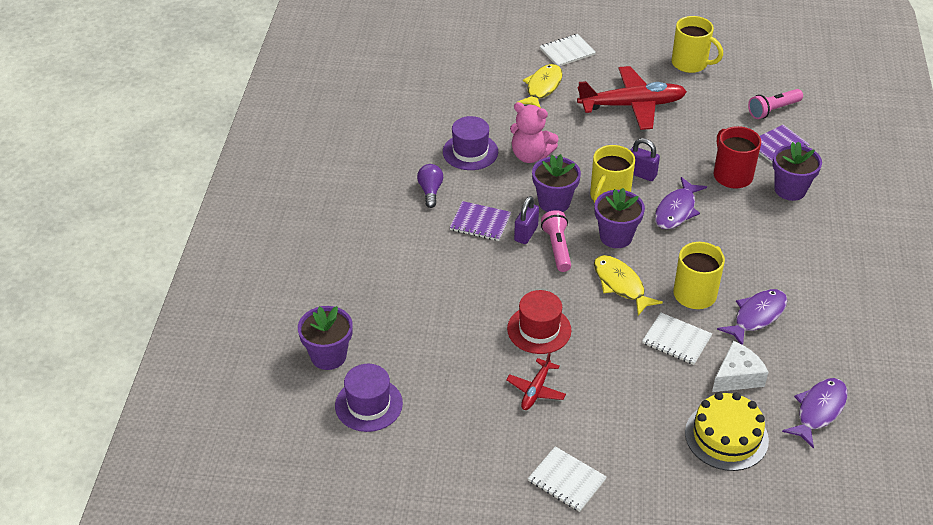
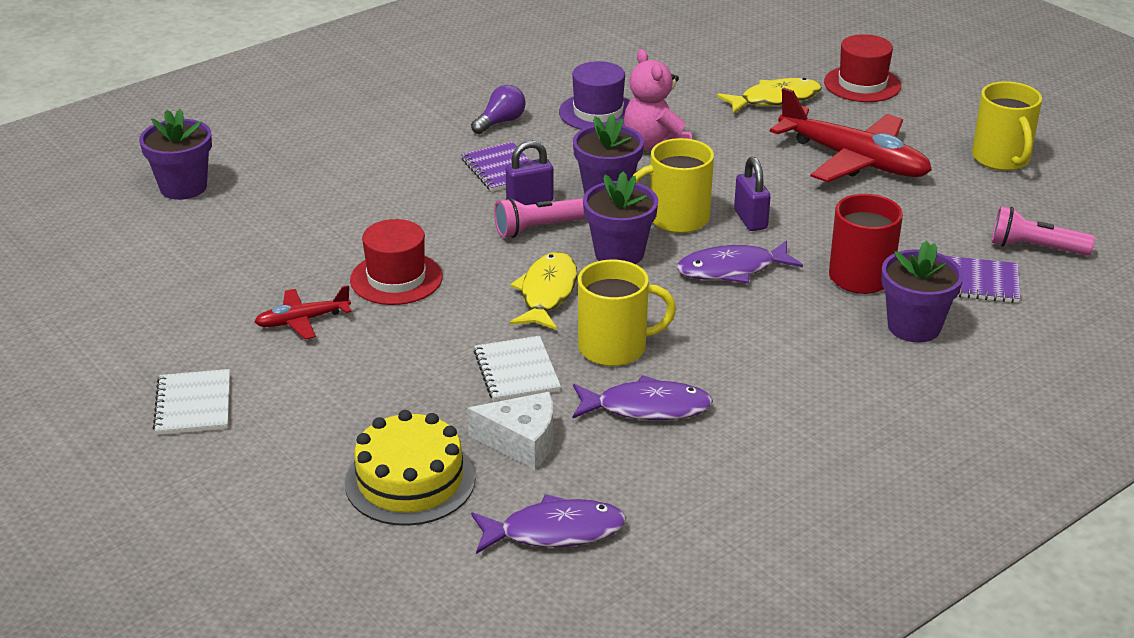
camera: 45 degrees right, 10 degrees down
purple hat [335,364,403,432] -> none
white notebook [540,34,596,66] -> red hat [824,34,901,102]
pink flashlight [541,210,571,272] -> pink flashlight turned 150 degrees counterclockwise [494,198,586,238]

